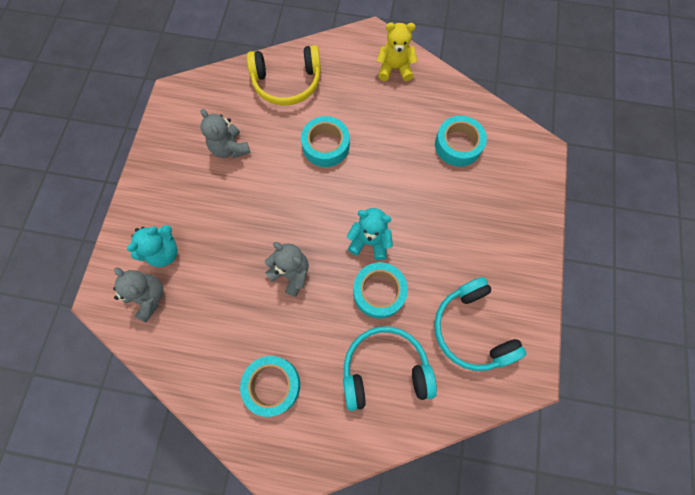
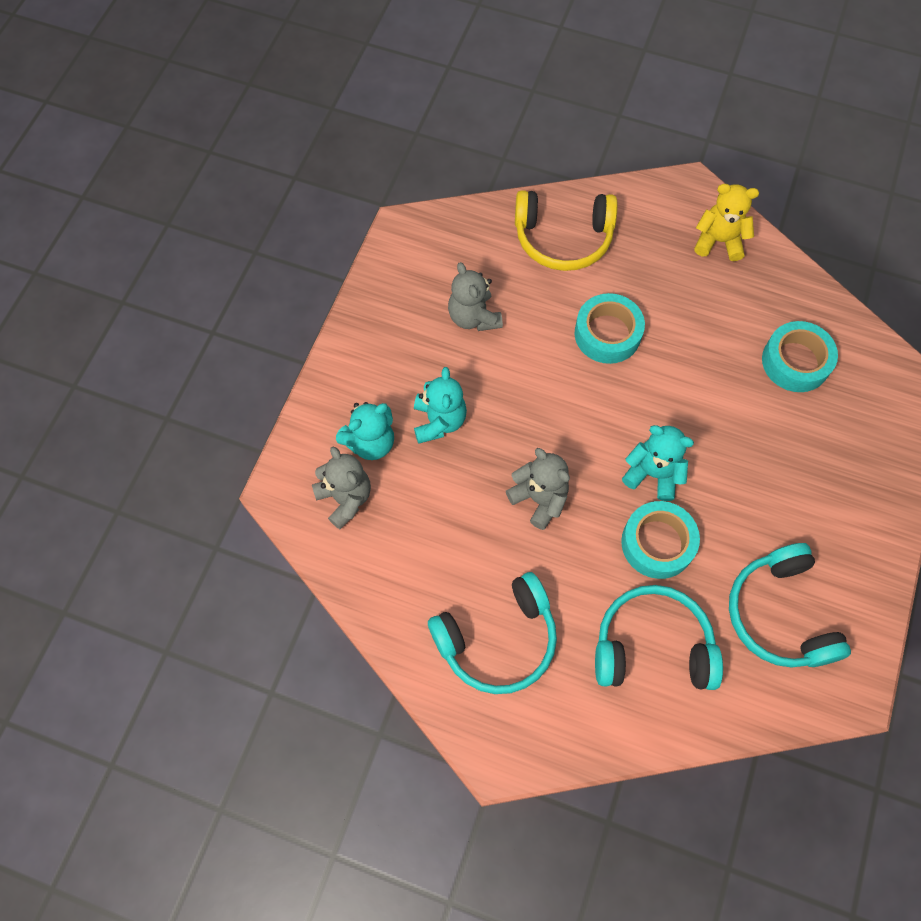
camera: 10 degrees right, 5 degrees down
turquoise tape [240,356,300,417] -> turquoise headphones [428,572,557,694]
none -> turquoise teddy bear [414,367,467,444]

